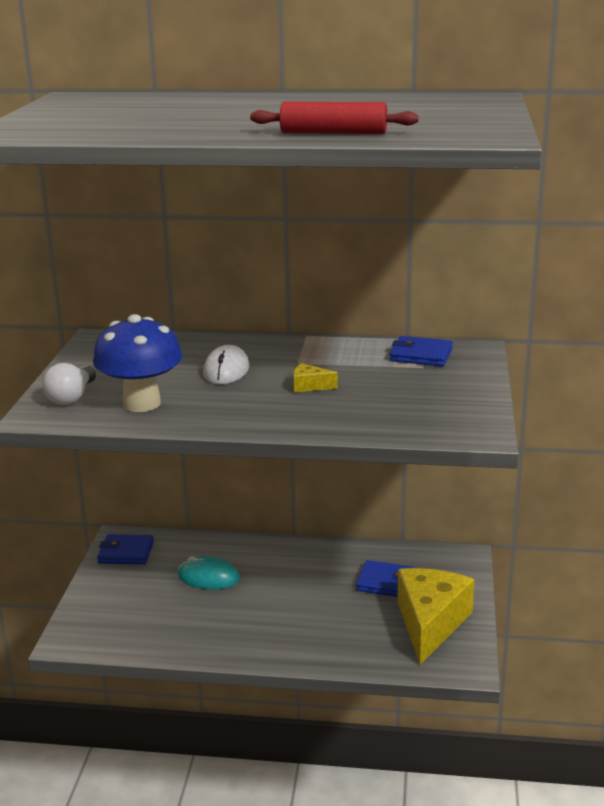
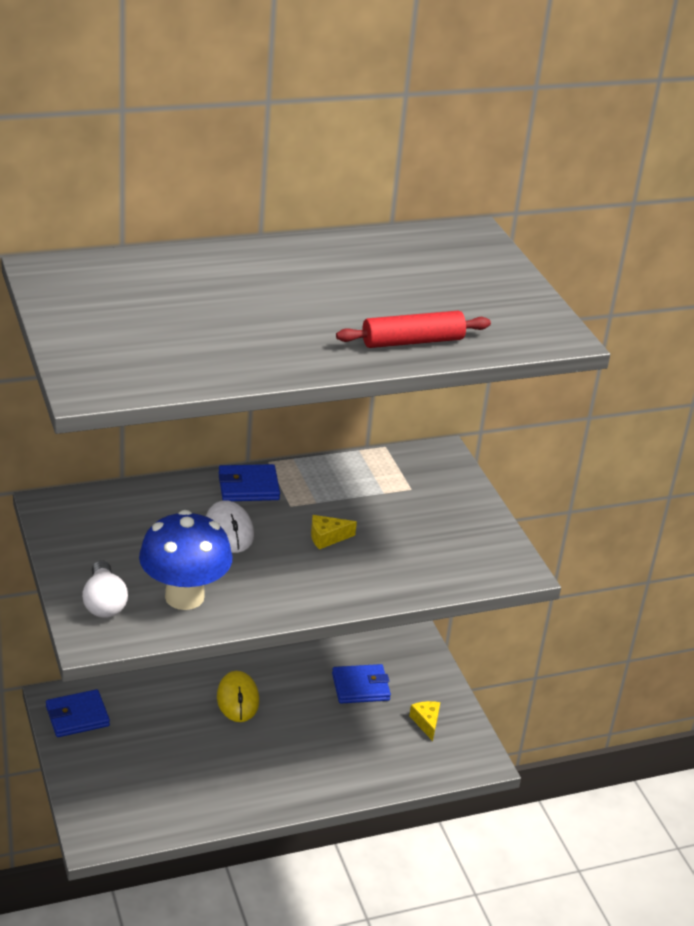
camera: 30 degrees left, 10 degrees up
turquoise mouse [178,556,240,589] -> none
blue wallet [390,336,453,367] -> blue wallet moved to [218,464,280,501]
yellow cheese [397,568,475,664] -> yellow cheese [409,701,440,741], size x0.40
none -> yellow mouse [217,671,259,722]

